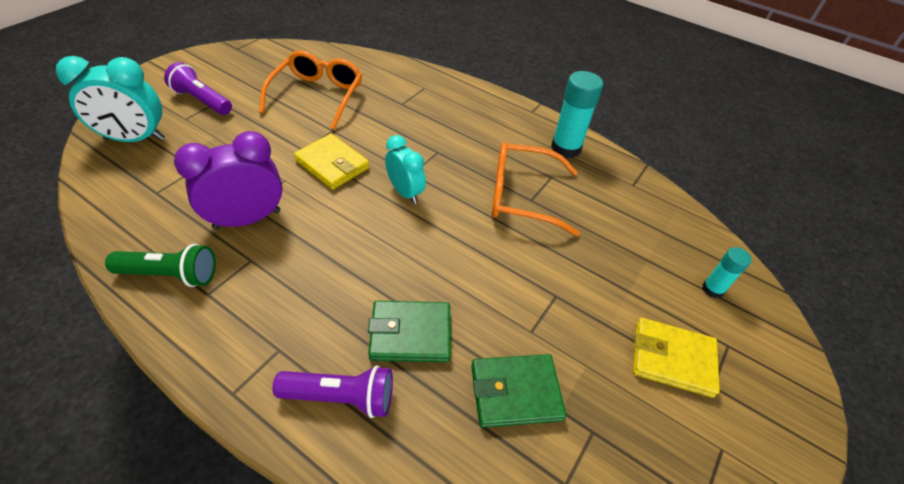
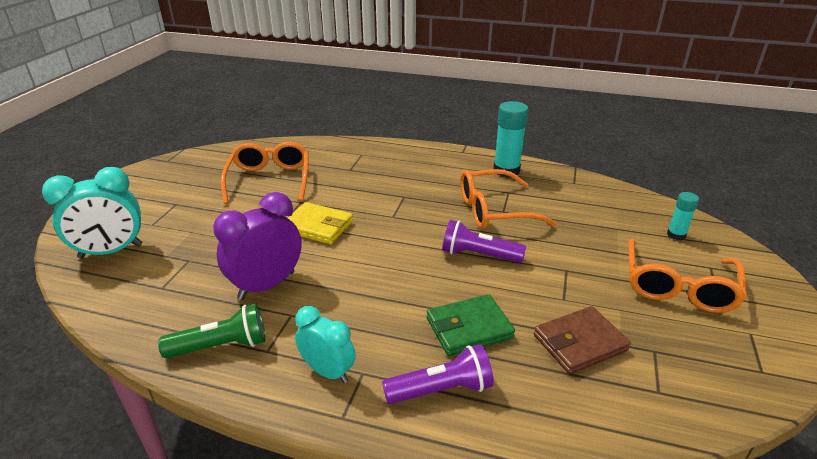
camera: 15 degrees left, 15 degrees down
purple flashlight [164,62,232,115] -> purple flashlight moved to [442,220,526,263]
turquoise clock [385,135,426,204] -> turquoise clock moved to [295,306,356,383]
green wallet [471,354,566,428] -> brown wallet [534,306,631,374]
yellow wallet [633,318,720,398] -> orange glasses [629,239,747,313]

